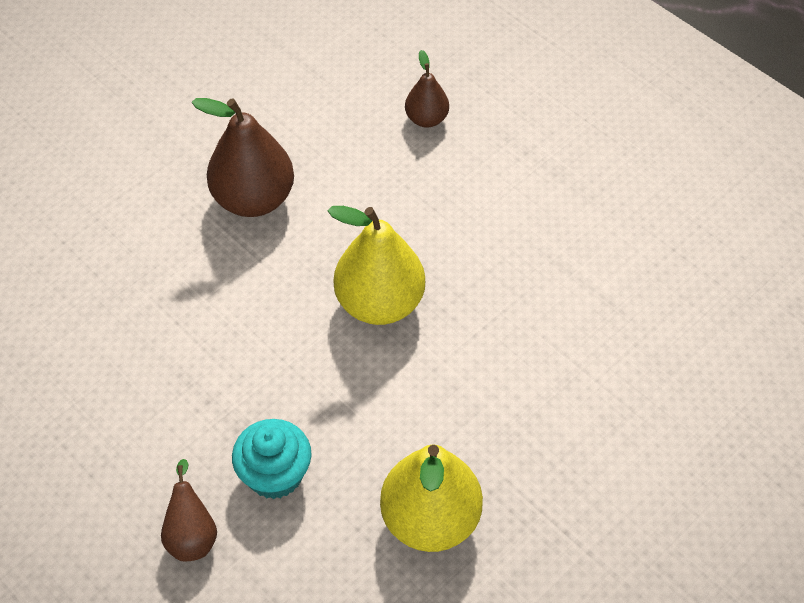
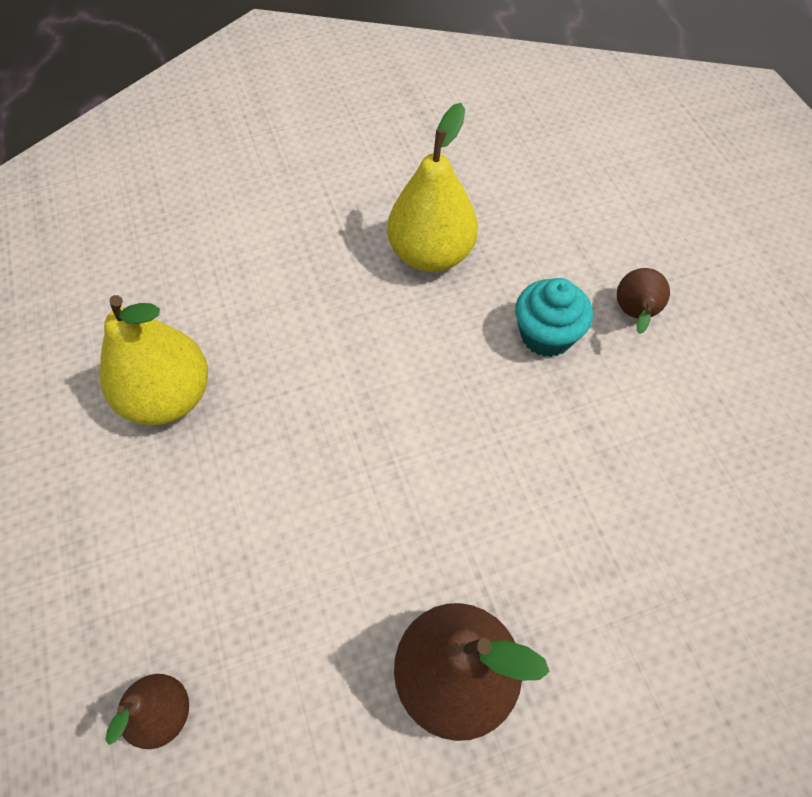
camera: 155 degrees left, 5 degrees up
yellow pear [328,206,425,325] -> yellow pear moved to [99,295,208,425]

